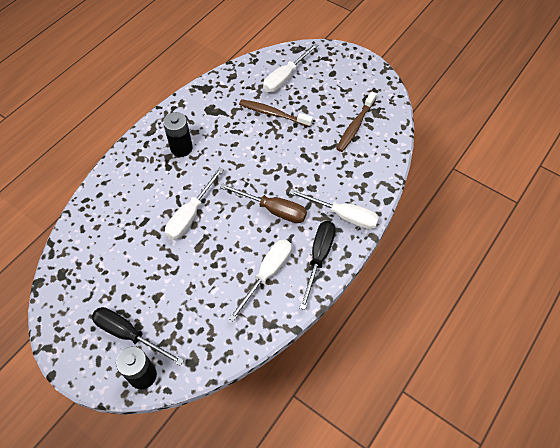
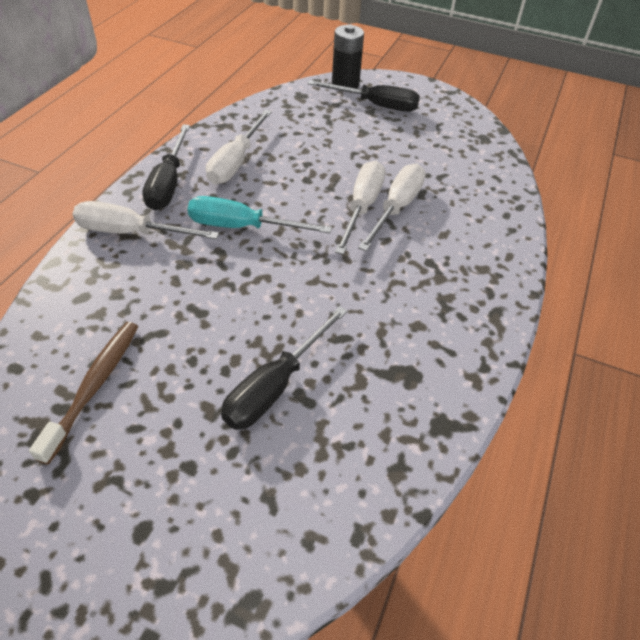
camera: 165 degrees right, 10 degrees down
black battery [163,112,193,157] -> none
brown screwdriver [219,183,307,223] -> turquoise screwdriver [187,196,332,233]
brown toothbrush [239,99,313,127] -> black screwdriver [221,306,348,430]
white screwdriver [263,43,318,92] -> white screwdriver moved to [358,164,426,251]

